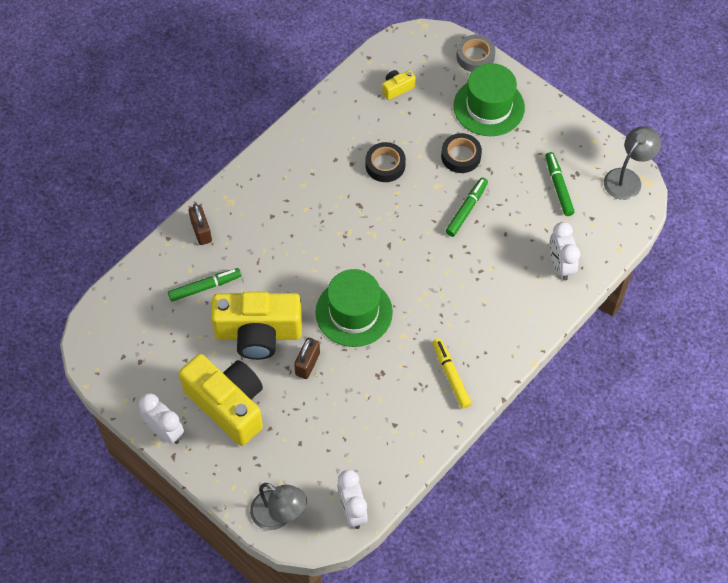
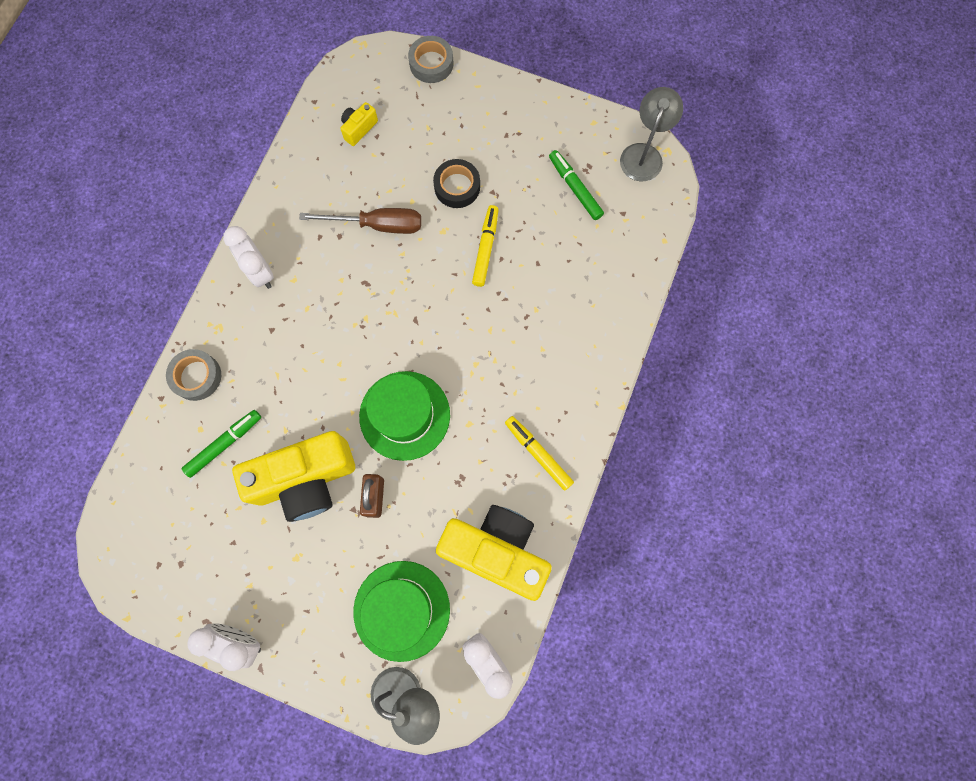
camera: 20 degrees left, 15 degrees up
yellow camera [179,354,263,446] -> yellow camera moved to [436,505,552,601]
brown padlock [189,204,212,245] -> grey tape [166,349,221,401]
black tape [366,142,406,182] -> brown screwdriver [299,208,421,234]
green marker [446,177,488,237] -> yellow marker [472,205,499,287]
green hat [453,63,525,136] -> green hat moved to [353,561,450,662]
white clock [549,222,580,281] -> white clock moved to [223,226,274,289]

